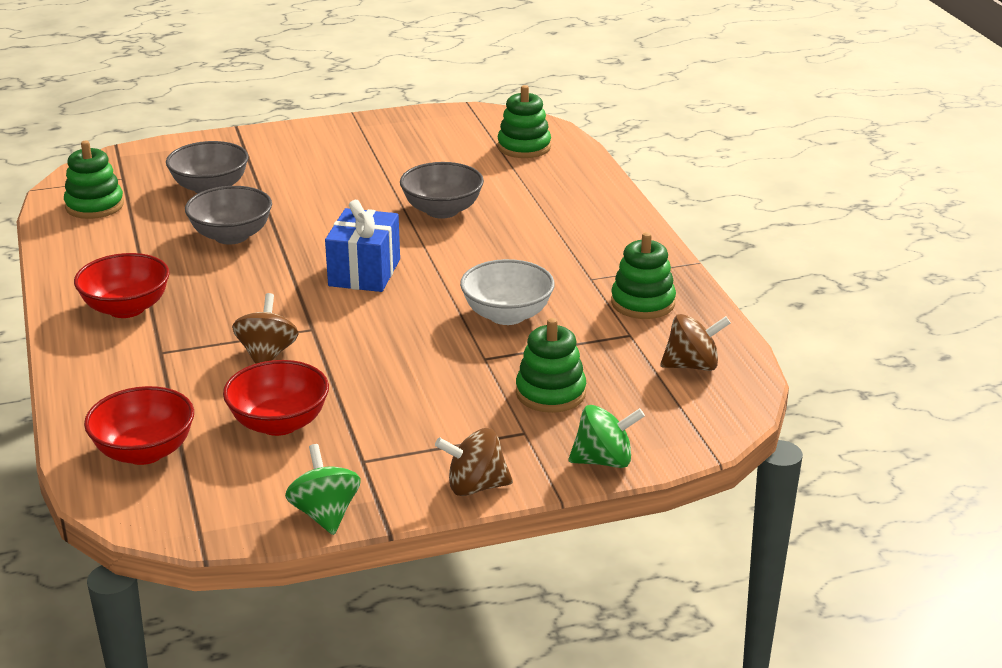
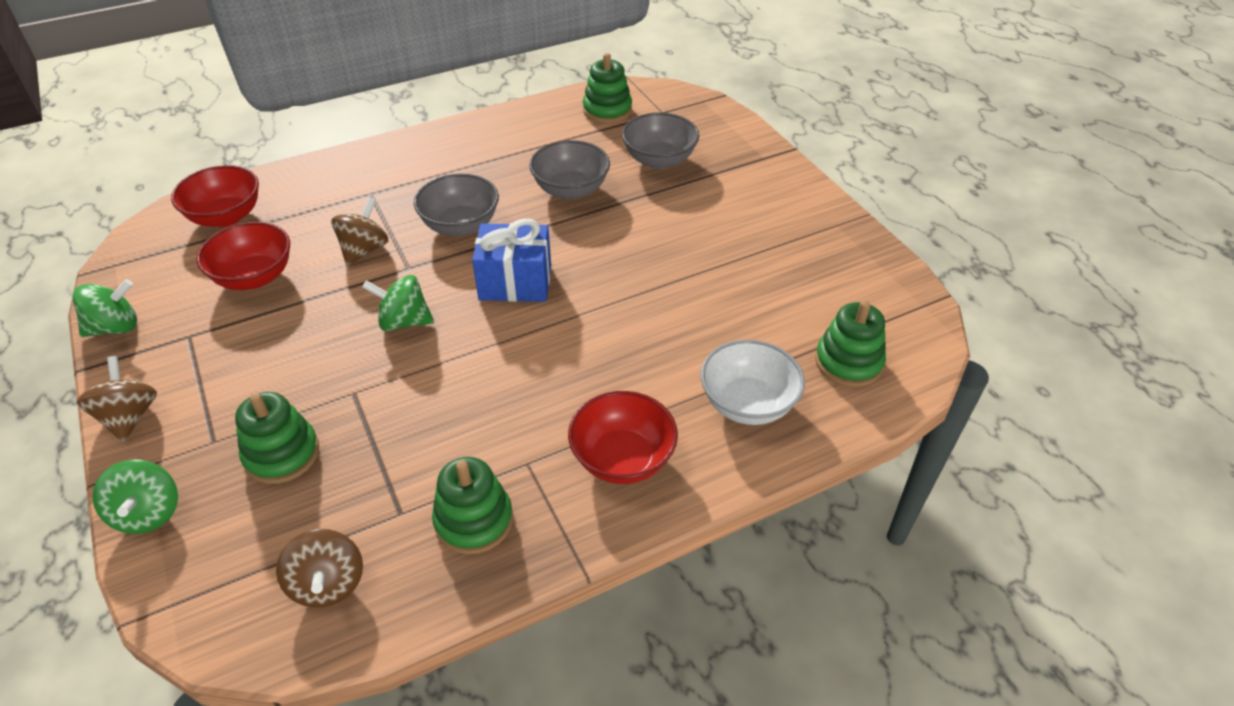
camera: 80 degrees right, 15 degrees up
red bowl [74,253,170,318] -> red bowl moved to [568,391,678,484]
brown spinning top [232,293,299,364] -> brown spinning top turned 60 degrees counterclockwise [331,197,388,266]
grey bowl [400,162,484,219] -> grey bowl moved to [414,174,499,236]
white bowl [460,259,555,325] -> white bowl moved to [701,340,805,425]
none -> green spinning top [362,275,434,331]

